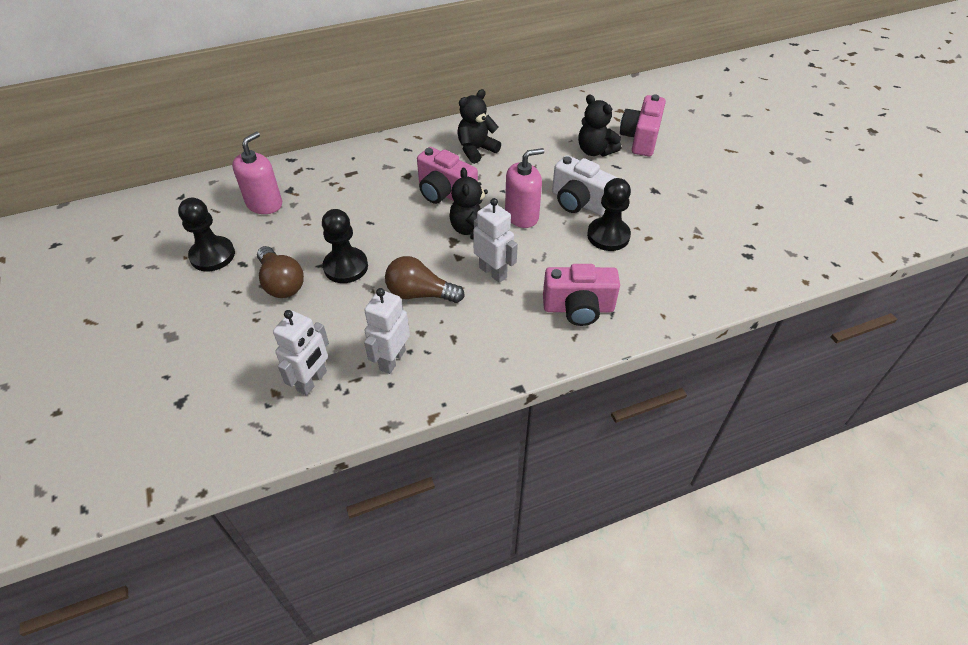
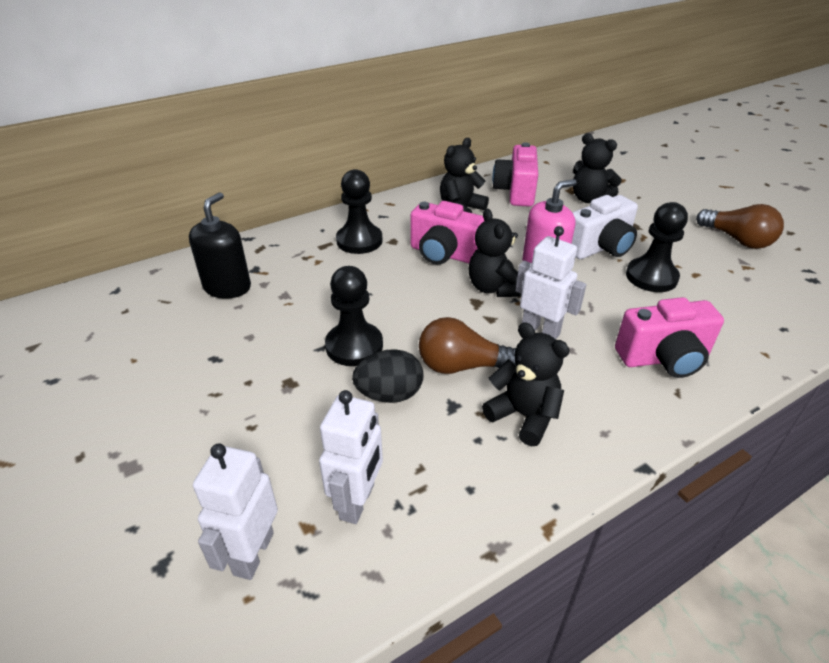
camera: 10 degrees left, 10 degrees down
black pawn [178,198,235,272] -> black pawn moved to [336,169,383,254]
pink soap dispenser [232,132,282,214] -> black soap dispenser [189,192,251,299]
brown light bulb [257,246,304,298] -> brown light bulb moved to [696,204,784,249]
white robot [364,288,410,374] -> white robot moved to [193,443,278,580]
white camera [552,155,617,216] -> white camera turned 60 degrees counterclockwise [572,195,638,259]
pink camera [620,94,666,156] -> pink camera moved to [492,143,538,207]
none -> black egg [352,349,423,403]
none -> black teddy bear [482,322,570,446]

